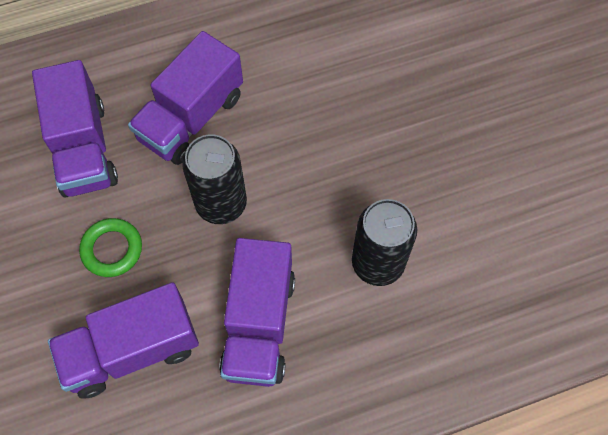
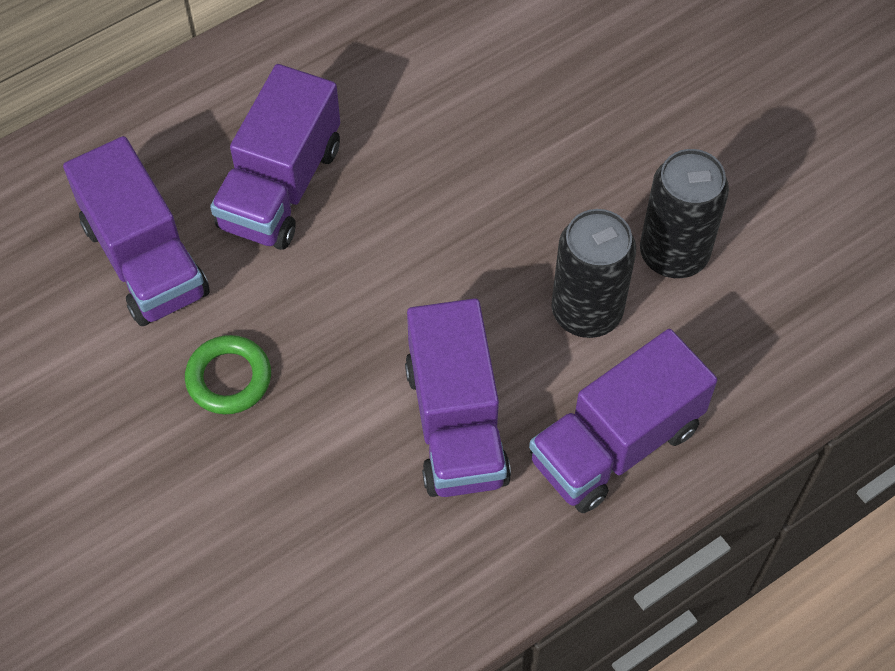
camera: 15 degrees left, 5 degrees down
purple truck [48,282,199,399] -> purple truck moved to [529,329,717,513]
black can [182,134,247,224] -> black can moved to [640,149,729,278]

